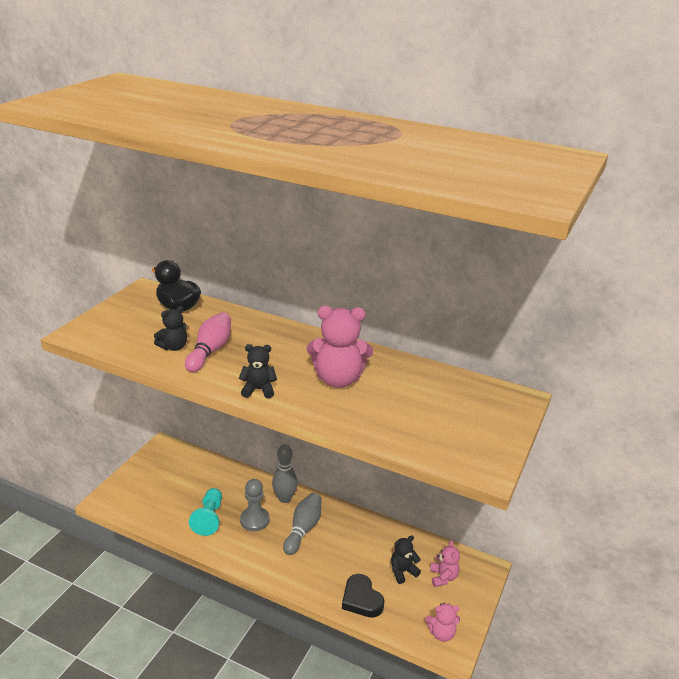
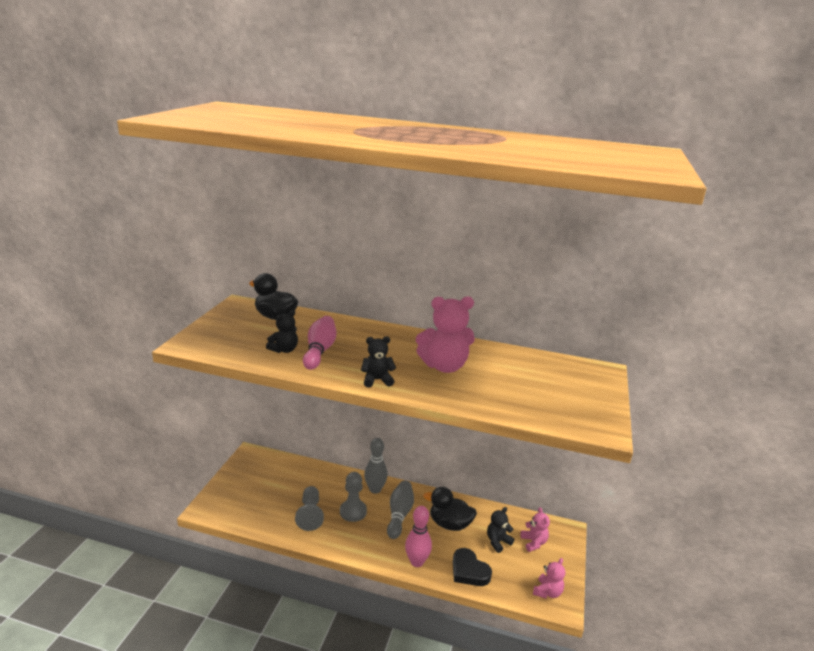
camera: 10 degrees left, 5 degrees down
turquoise pawn [189,488,222,536] -> grey pawn [295,486,324,531]
pink teddy bear [425,603,460,642] -> pink teddy bear turned 45 degrees counterclockwise [533,558,565,599]
none -> pink bowling pin [405,506,432,567]
none -> black duck [423,487,477,531]

